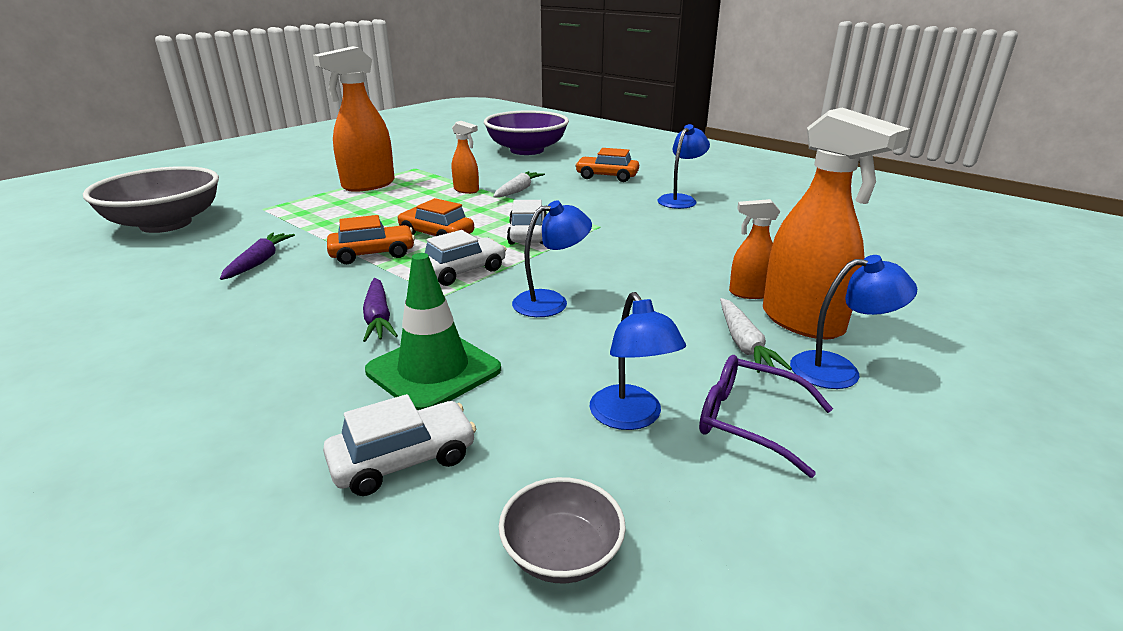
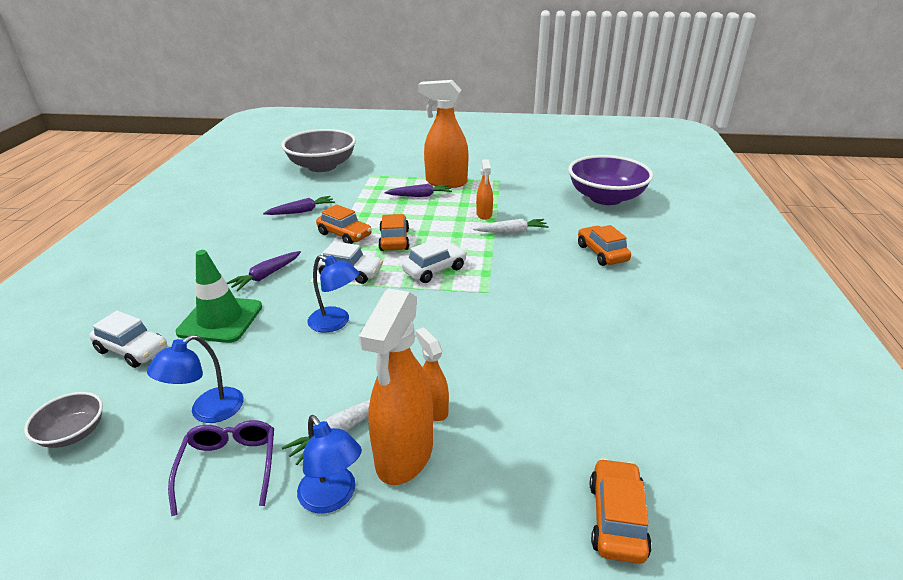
camera: 55 degrees right, 5 degrees up
blue lamp [657,124,710,209] -> none
none -> purple carrot [384,184,452,197]
none -> orange car [590,458,652,564]

